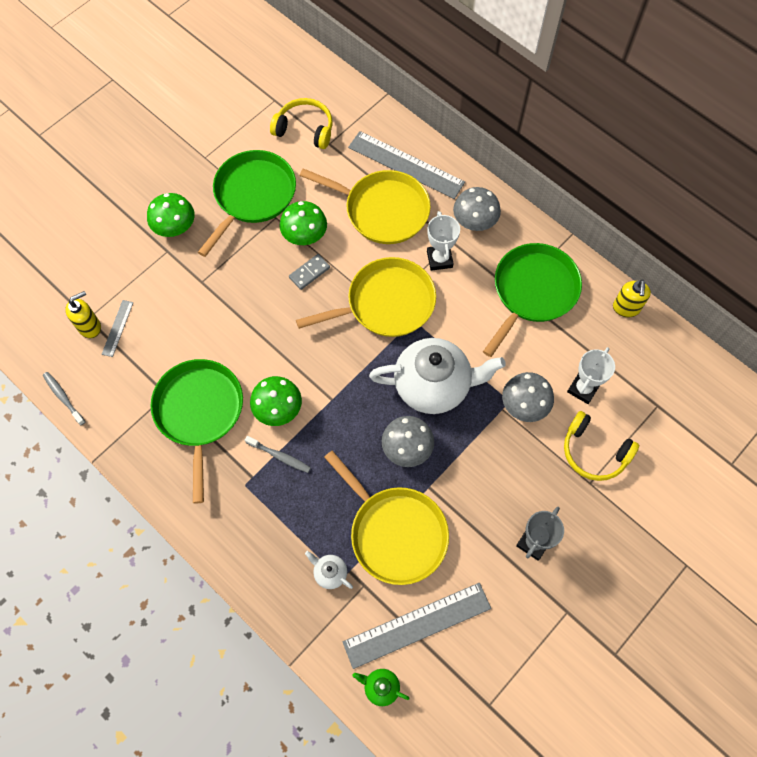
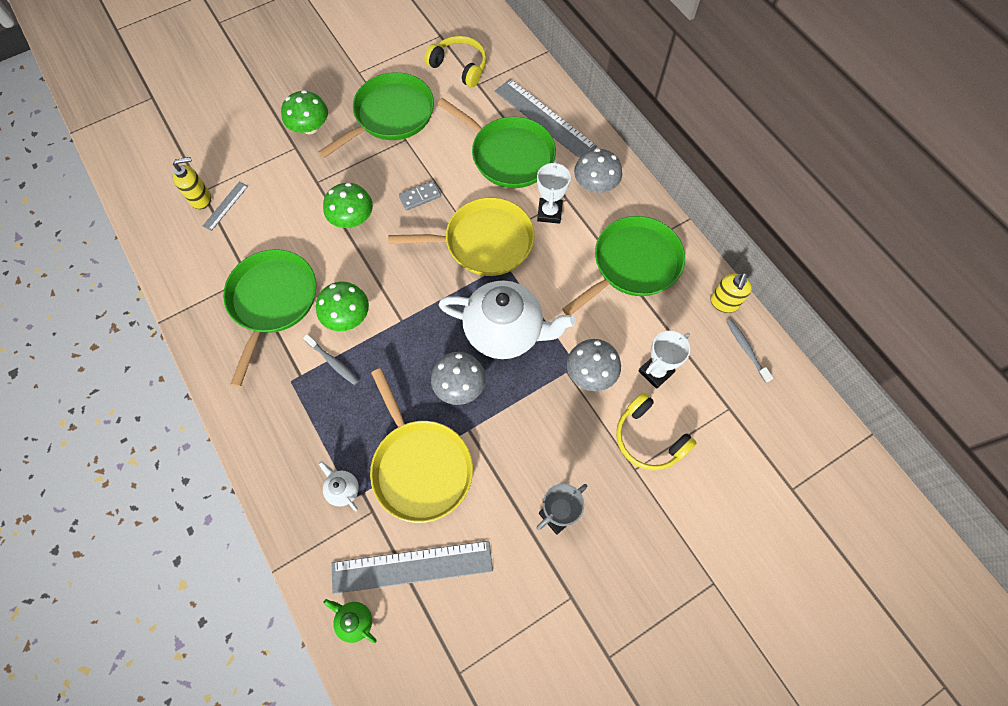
camera: 15 degrees right, 0 degrees up
grey toothbrush [43,372,85,425] -> grey toothbrush moved to [727,320,773,383]
green mushroom [280,201,327,245] -> green mushroom moved to [323,183,373,228]
yellow pan [300,168,431,244] -> green pan [437,98,556,188]

